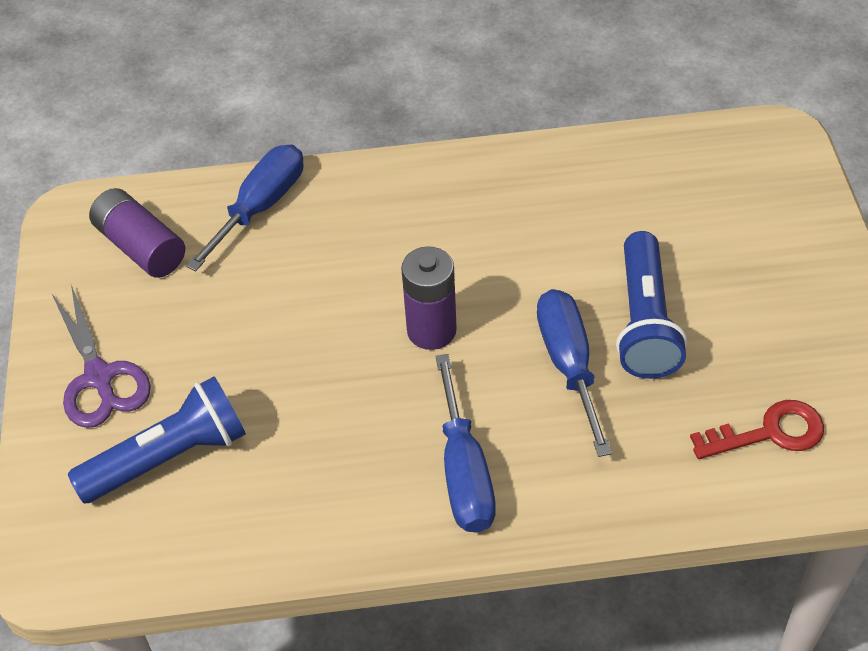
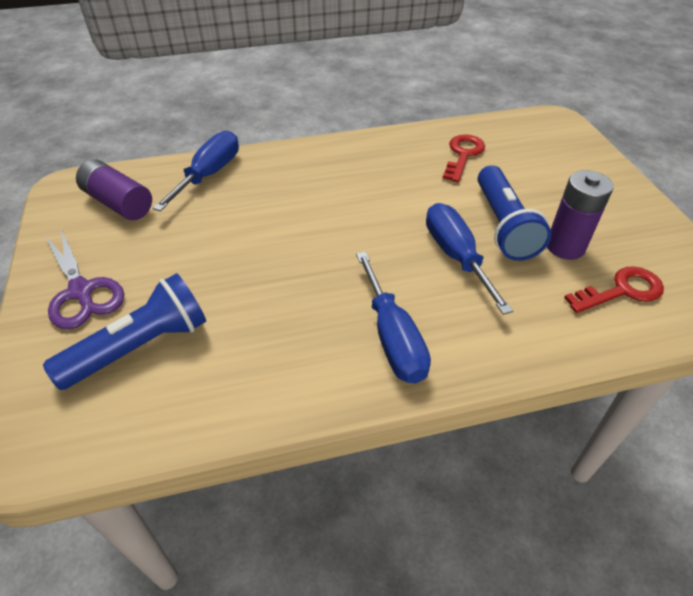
camera: 10 degrees left, 5 degrees down
purple battery [401,246,457,350] -> purple battery moved to [547,170,614,260]
none -> red key [443,134,485,183]

